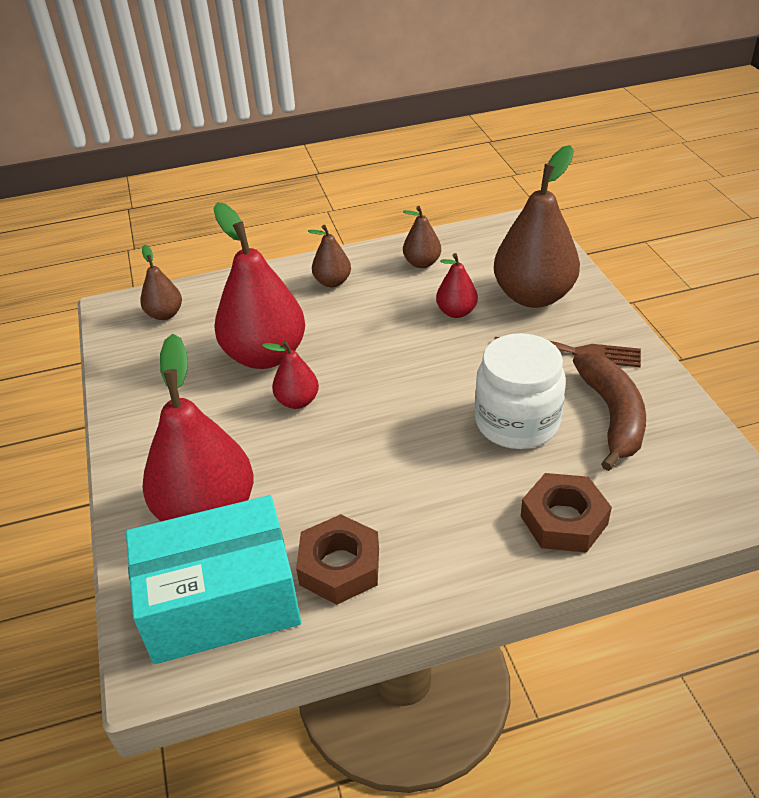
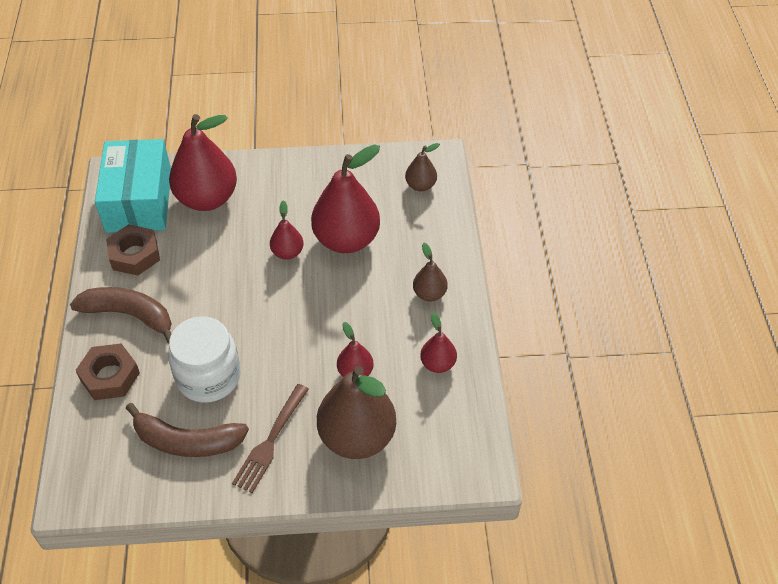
camera: 100 degrees right, 10 degrees up
brown pear [403,206,441,268] -> red pear [420,312,457,373]
none -> brown banana [70,287,172,343]

